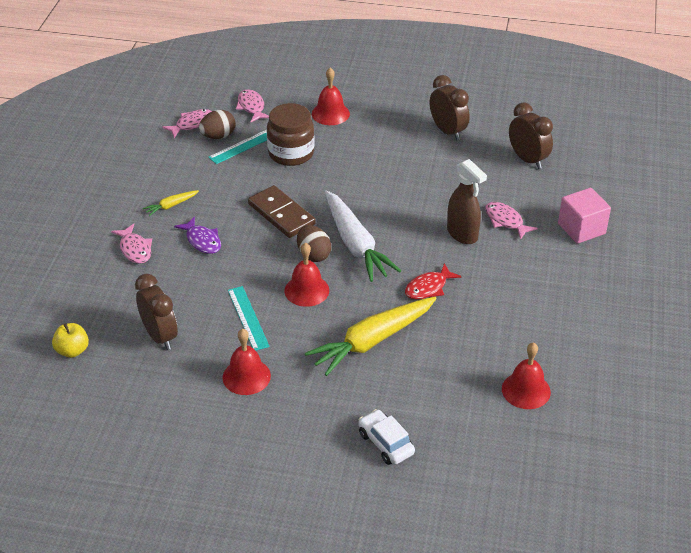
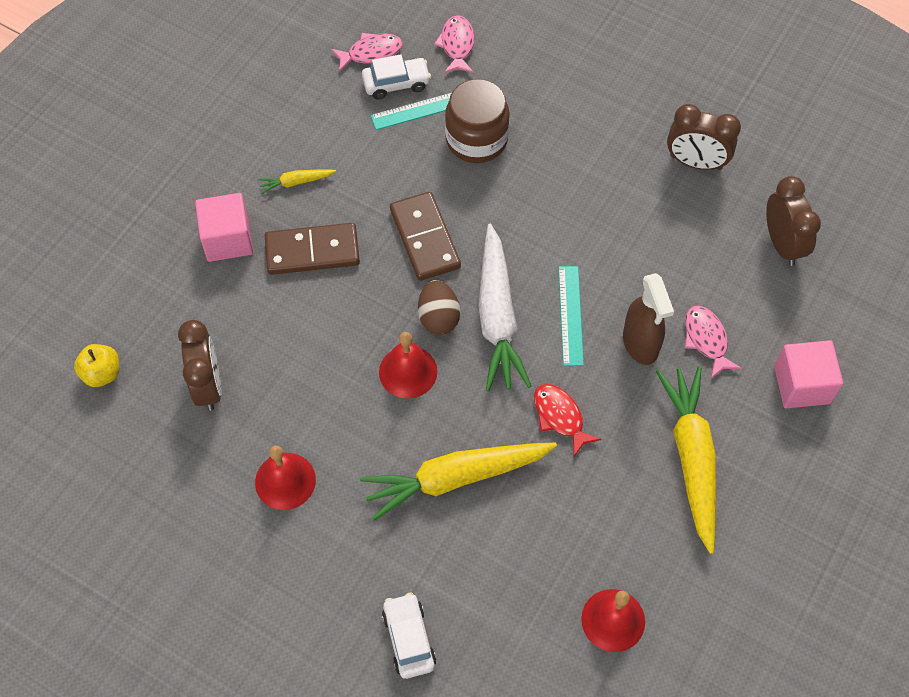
camera: 20 degrees right, 20 degrees up
pink fish [111,224,152,264] -> pink cube [195,193,253,262]
purple fish [174,216,221,254] -> brown domino [265,223,360,275]
brown egg [199,110,236,139] -> white car [362,54,431,100]
turquoise ruler [228,286,270,351] -> turquoise ruler moved to [558,266,584,366]
red bell [312,68,350,125] -> none
red fish [405,263,462,299] -> red fish turned 75 degrees clockwise [534,384,601,457]
brown clock [430,75,470,140] -> brown clock turned 120 degrees clockwise [667,104,741,170]
none -> yellow carrot [656,366,716,554]

